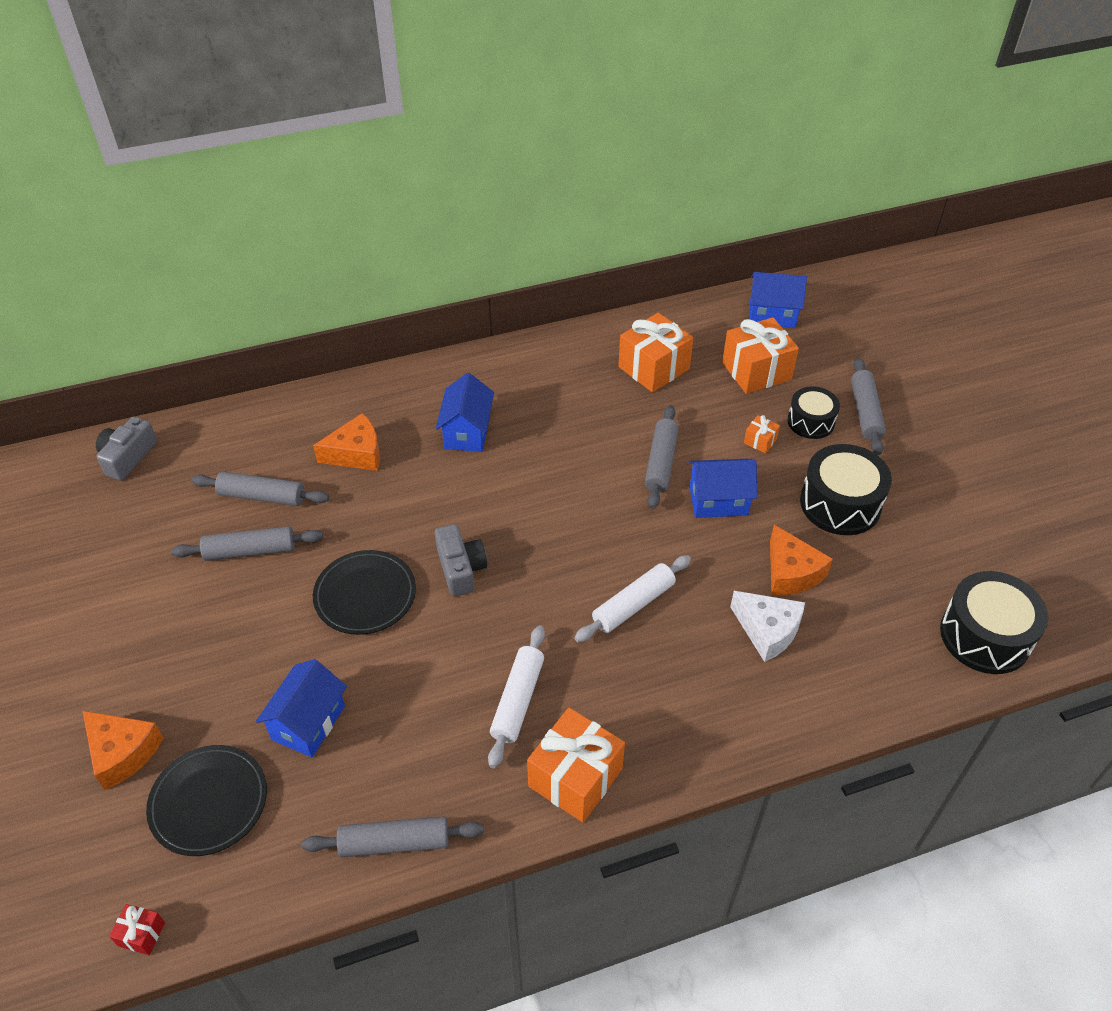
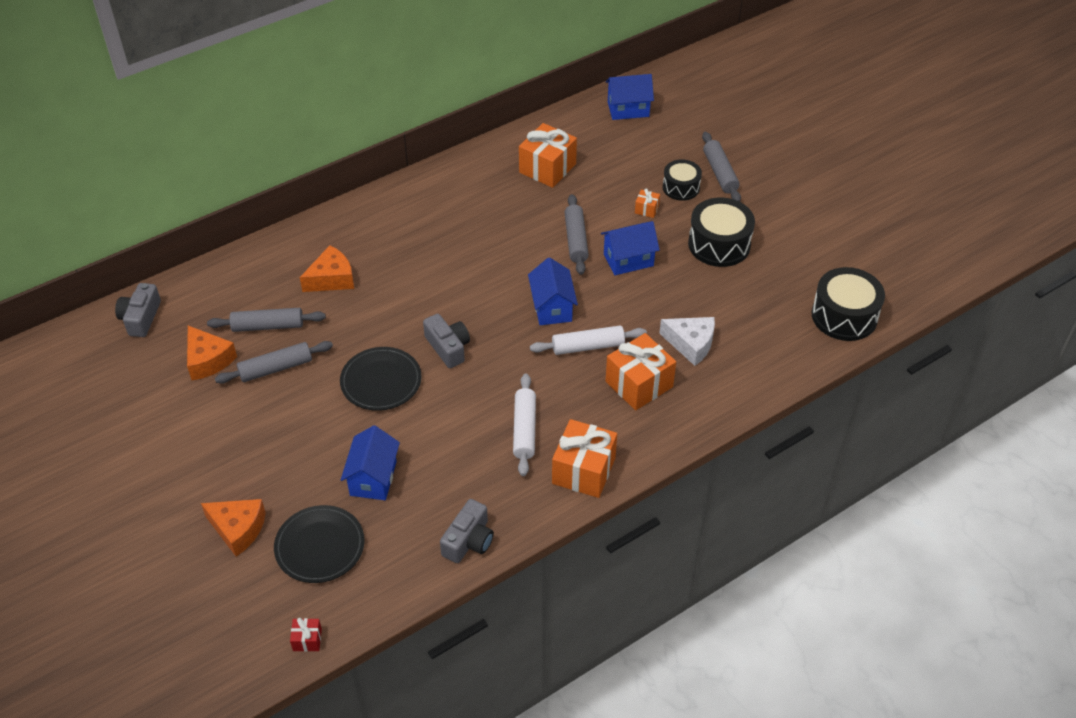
camera: 15 degrees left, 0 degrees up
grey rolling pin [301,816,484,857] -> grey camera [440,499,494,563]
blue house [436,373,494,452] -> blue house moved to [528,257,578,325]
white rolling pin [574,555,691,643] -> white rolling pin turned 45 degrees clockwise [530,326,647,355]
orange gift [722,318,799,394] -> orange gift moved to [606,333,676,410]
orange cheese [770,525,833,595] -> orange cheese moved to [187,326,237,380]

